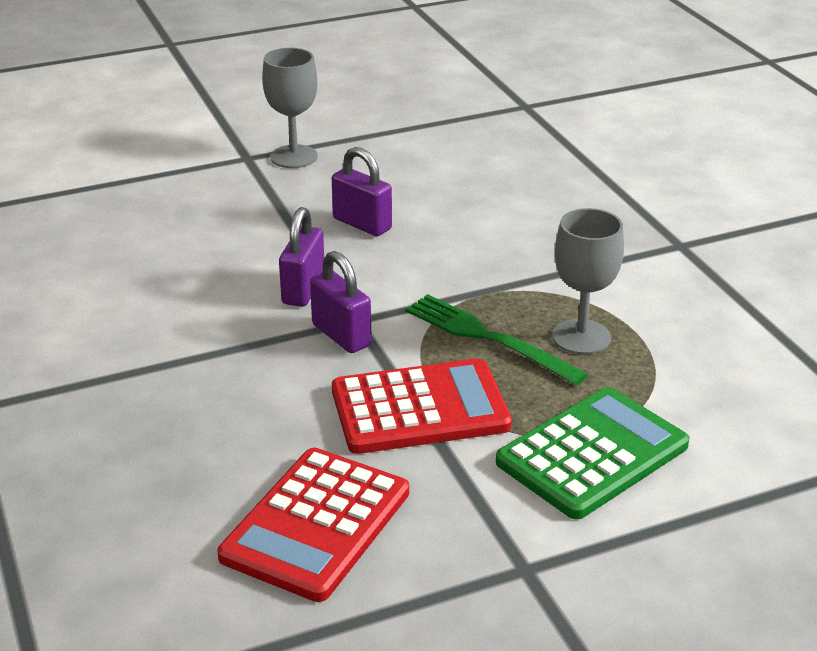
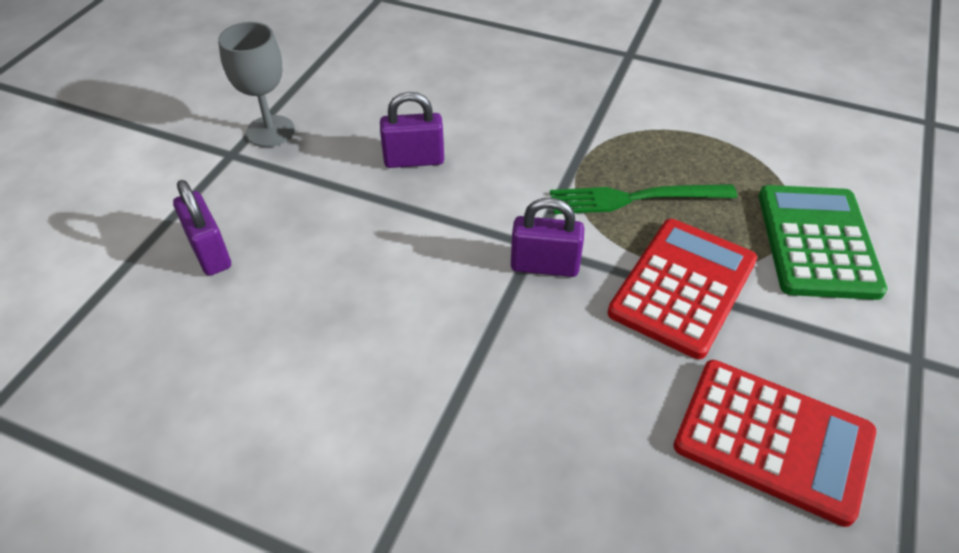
camera: 45 degrees left, 15 degrees up
red calculator [218,448,409,602] -> red calculator turned 45 degrees counterclockwise [673,360,876,527]
purple padlock [279,207,324,307] -> purple padlock moved to [173,180,231,276]
grey goblet [552,208,624,355] -> none

